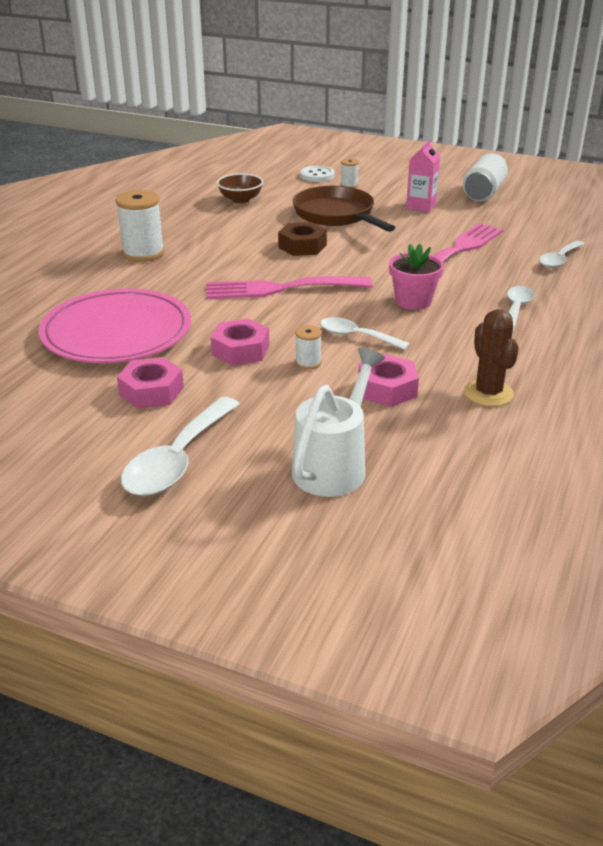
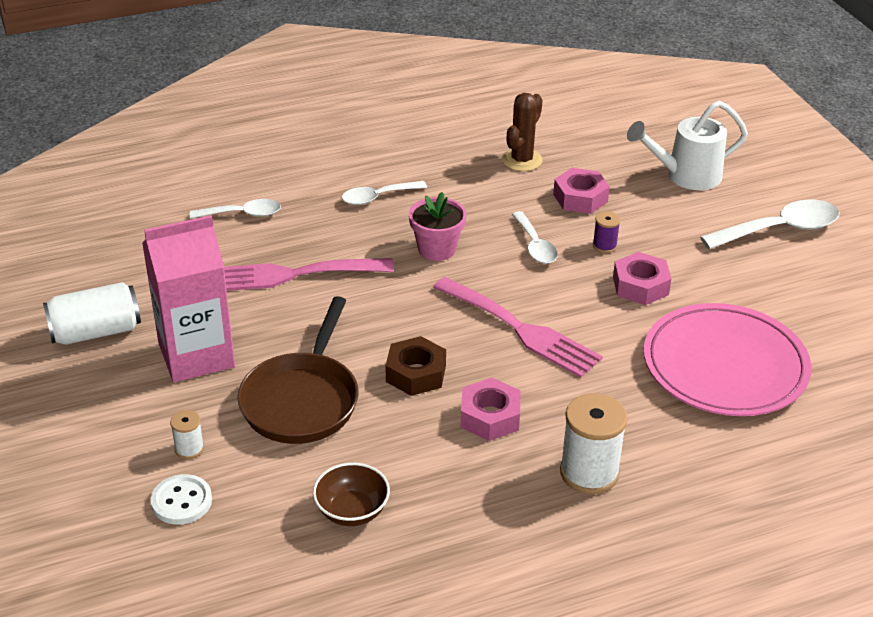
camera: 135 degrees left, 5 degrees up
pink nut [117,357,184,409] -> pink nut moved to [461,378,520,441]
white spool [295,325,322,370] -> purple spool [593,211,620,253]
pink carton [406,140,440,212] -> pink carton [142,215,235,382], size x1.80

